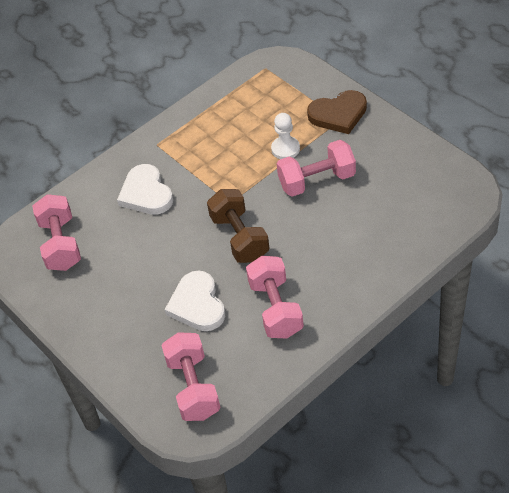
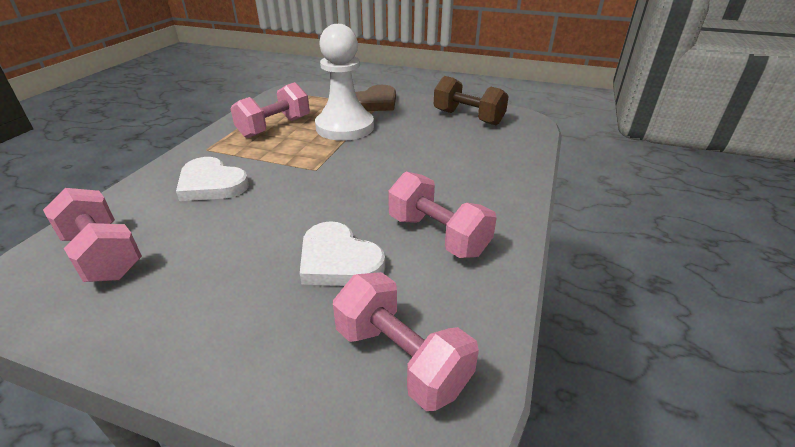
camera: 35 degrees left, 15 degrees down
brown dumbbell [207,189,270,263] -> brown dumbbell moved to [434,76,509,125]
white pawn [271,113,300,159] -> white pawn [315,24,374,141], size x2.04
pink dumbbell [277,140,356,197] -> pink dumbbell moved to [230,82,310,138]

